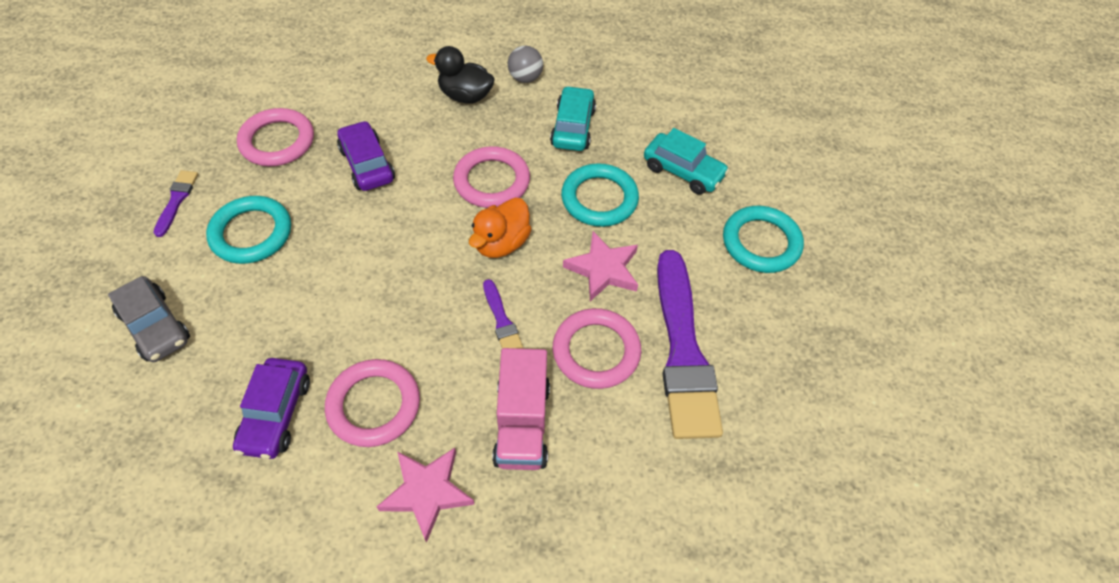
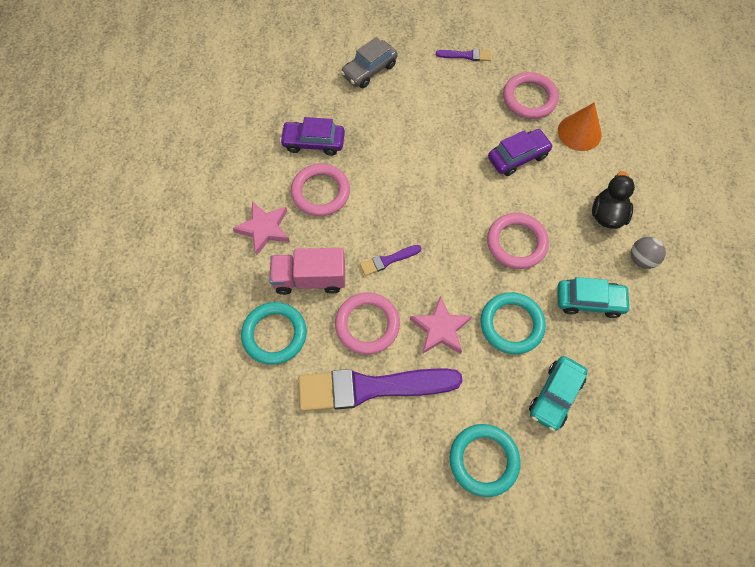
camera: 90 degrees right, 10 degrees up
turquoise ring [206,196,291,264] -> turquoise ring moved to [241,302,307,365]
orange duck [469,198,532,258] -> none
none -> orange cone [558,102,602,151]

